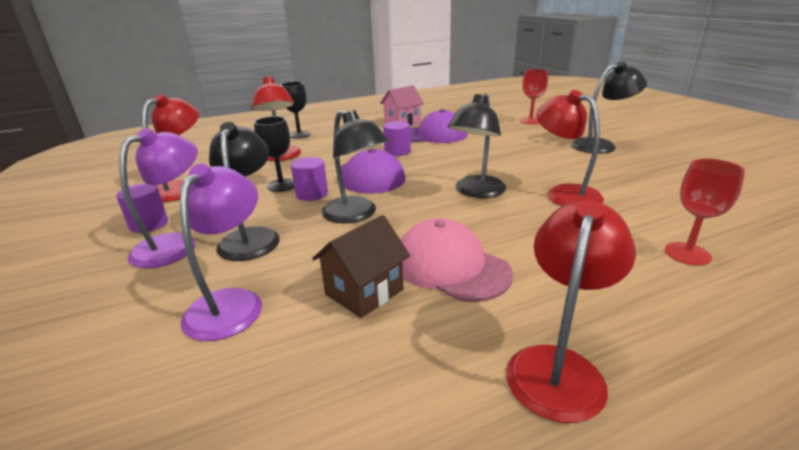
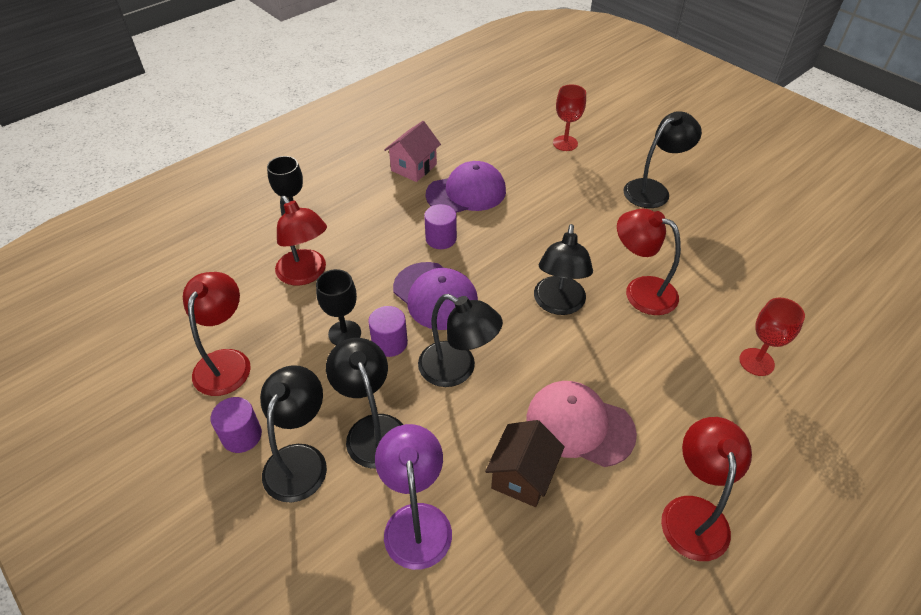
camera: 20 degrees left, 20 degrees up
purple lamp [119,128,198,268] -> black lamp [260,365,327,502]

